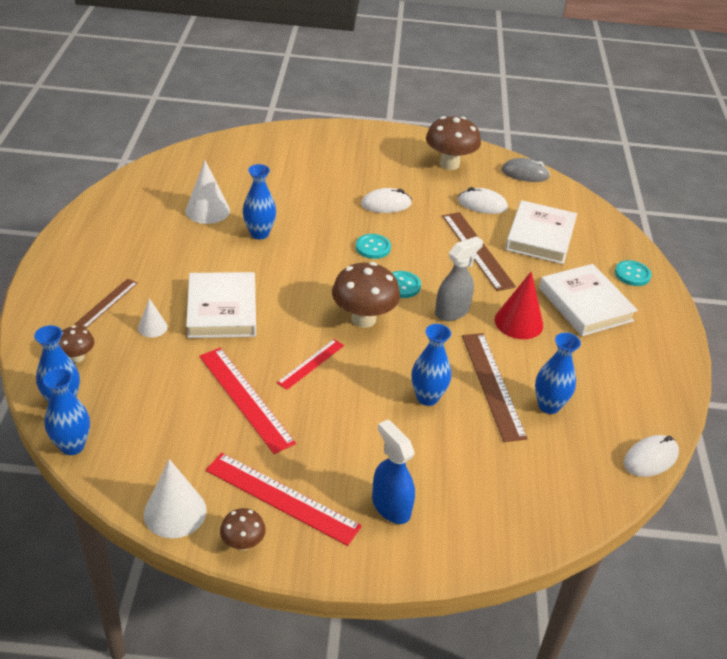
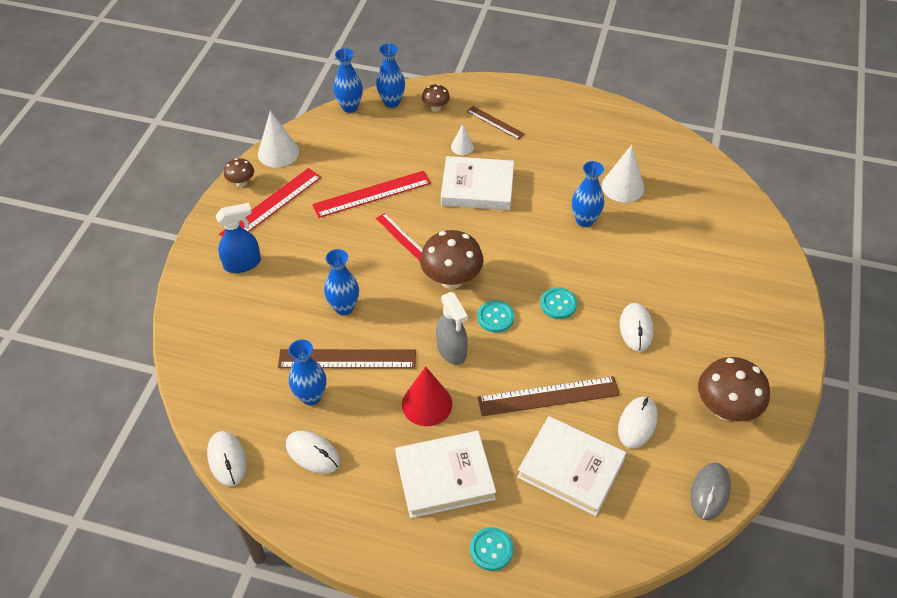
camera: 105 degrees right, 10 degrees up
none -> white mouse [286,431,340,474]

